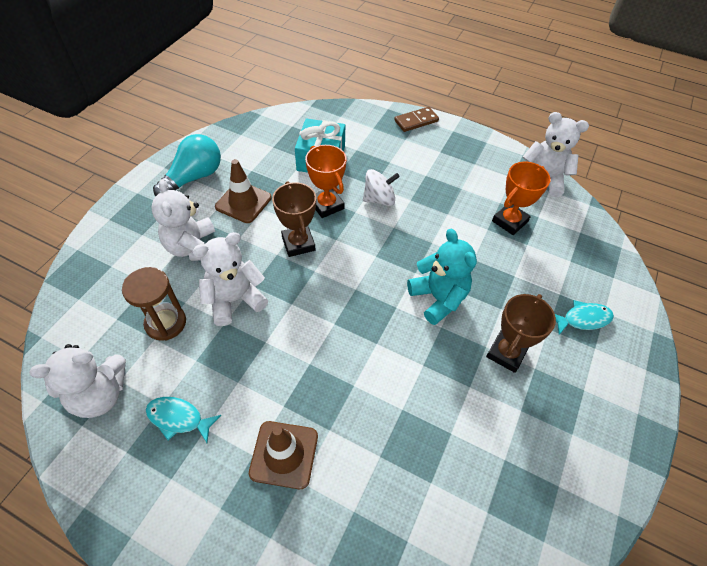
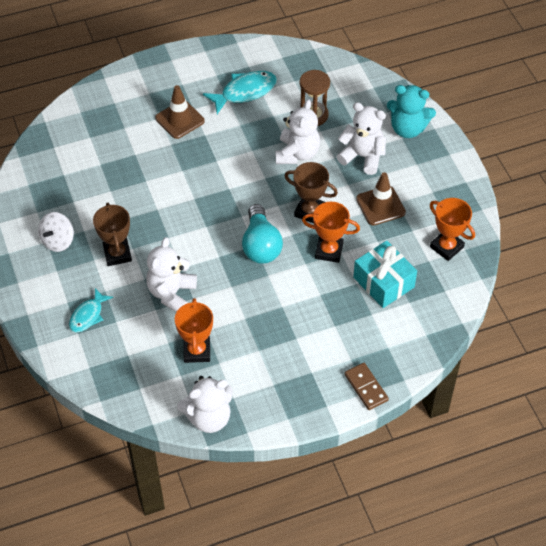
camera: 135 degrees right, 0 degrees up
white teddy bear [29,344,126,418] -> white teddy bear moved to [146,237,197,312]
turquoise fish [146,397,221,443] -> turquoise fish [203,71,277,114], size x1.56
turquoise light bulb [153,134,221,197] -> turquoise light bulb moved to [242,204,283,264]
white spinning top [363,169,400,206] -> white spinning top moved to [38,212,74,252]
brown domino [394,107,439,132] -> brown domino turned 45 degrees counterclockwise [344,363,389,410]
turquoise teddy bear [407,229,477,325] -> turquoise teddy bear moved to [387,85,436,138]
none -> orange trophy [430,198,475,261]

